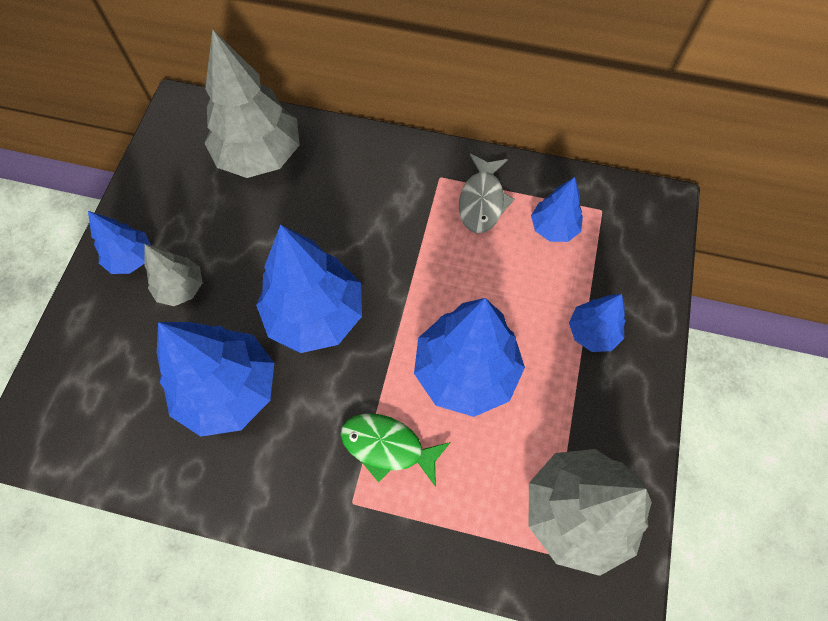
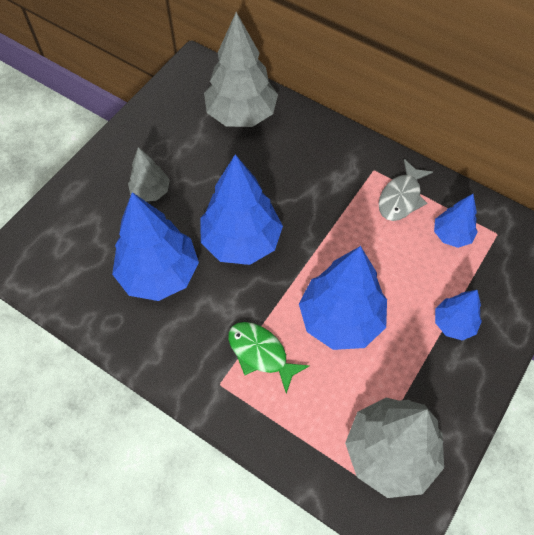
camera: 20 degrees right, 5 degrees down
blue tree [88,211,151,274] -> none

